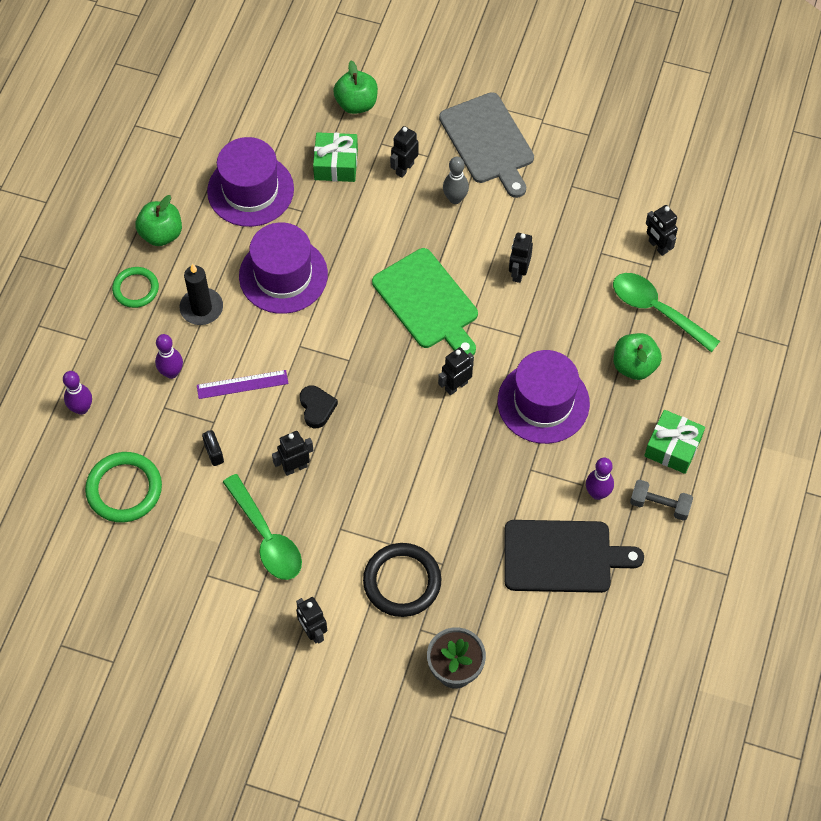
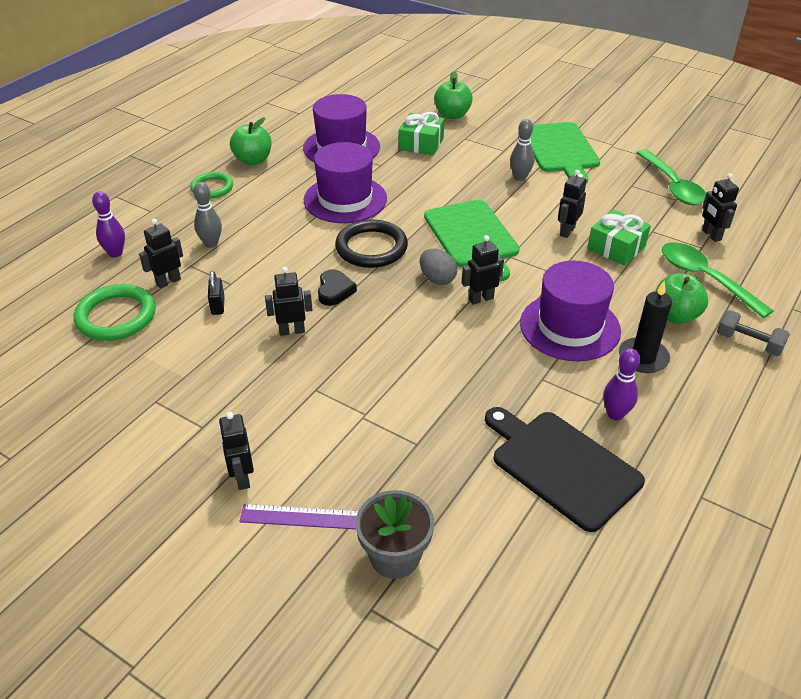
camera: 15 degrees right, 20 degrees down
purple bowling pin [155,334,183,379] -> grey bowling pin [193,182,222,248]
black candle [180,264,223,325] -> black candle moved to [619,281,672,373]
purple ruler [197,370,289,399] -> purple ruler moved to [239,504,358,529]
green spoon [223,474,302,580] -> green spoon moved to [636,149,706,205]
black ring [363,543,442,617] -> black ring moved to [335,220,408,268]
black robot [390,126,419,178] -> black robot moved to [139,219,183,289]
grey cutting board [439,92,534,198] -> green cutting board [530,122,600,183]
black cutting board [504,520,644,593] -> black cutting board turned 150 degrees counterclockwise [485,407,645,532]
grey dumbbell [630,480,693,521] -> grey dumbbell moved to [717,310,790,356]
green gift [644,410,705,474] -> green gift moved to [587,209,651,266]
none -> grey egg [420,249,457,285]

